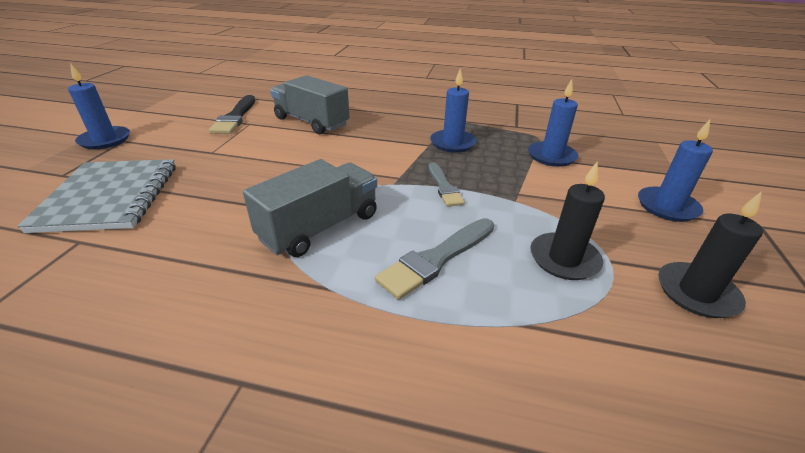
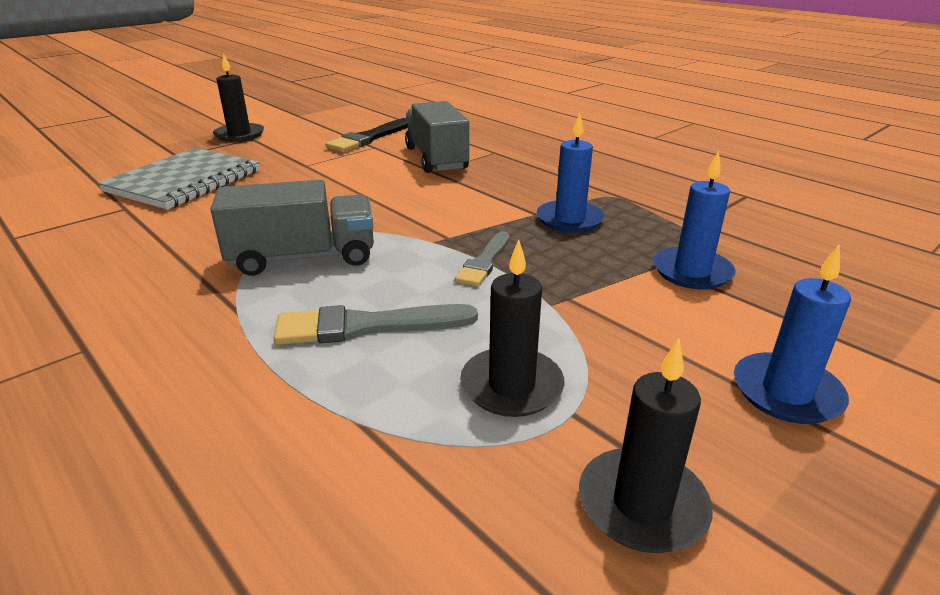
camera: 35 degrees right, 5 degrees down
blue candle [68,63,130,149] -> black candle [213,53,264,142]

